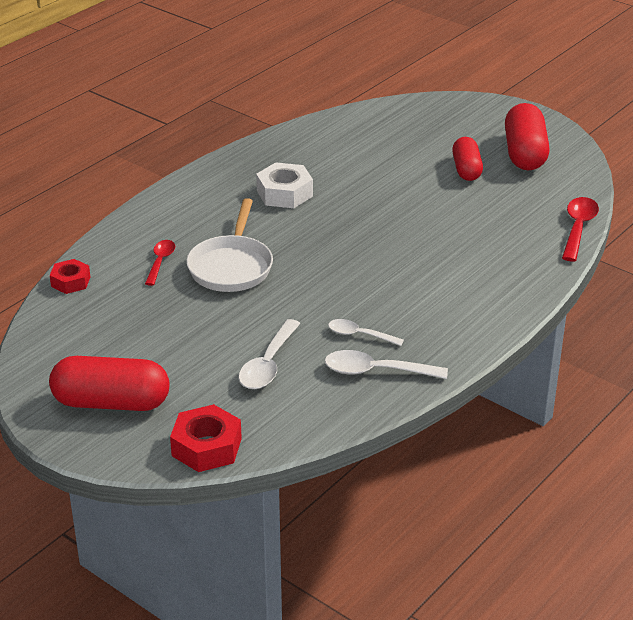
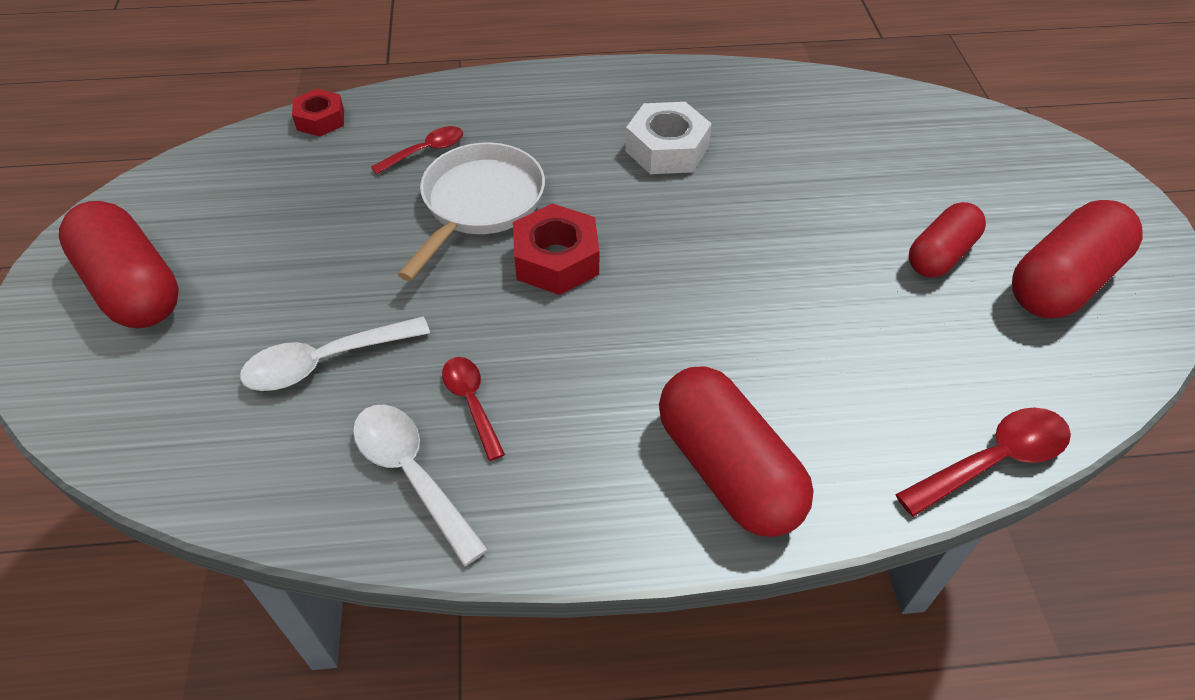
camera: 45 degrees right, 15 degrees up
red nut [170,404,242,472] -> red nut moved to [513,203,599,295]
white pan [186,198,273,292] -> white pan turned 150 degrees clockwise [398,142,545,281]
white spoon [328,319,404,346] -> red spoon [442,357,505,461]
none -> red capsule [659,366,814,537]

